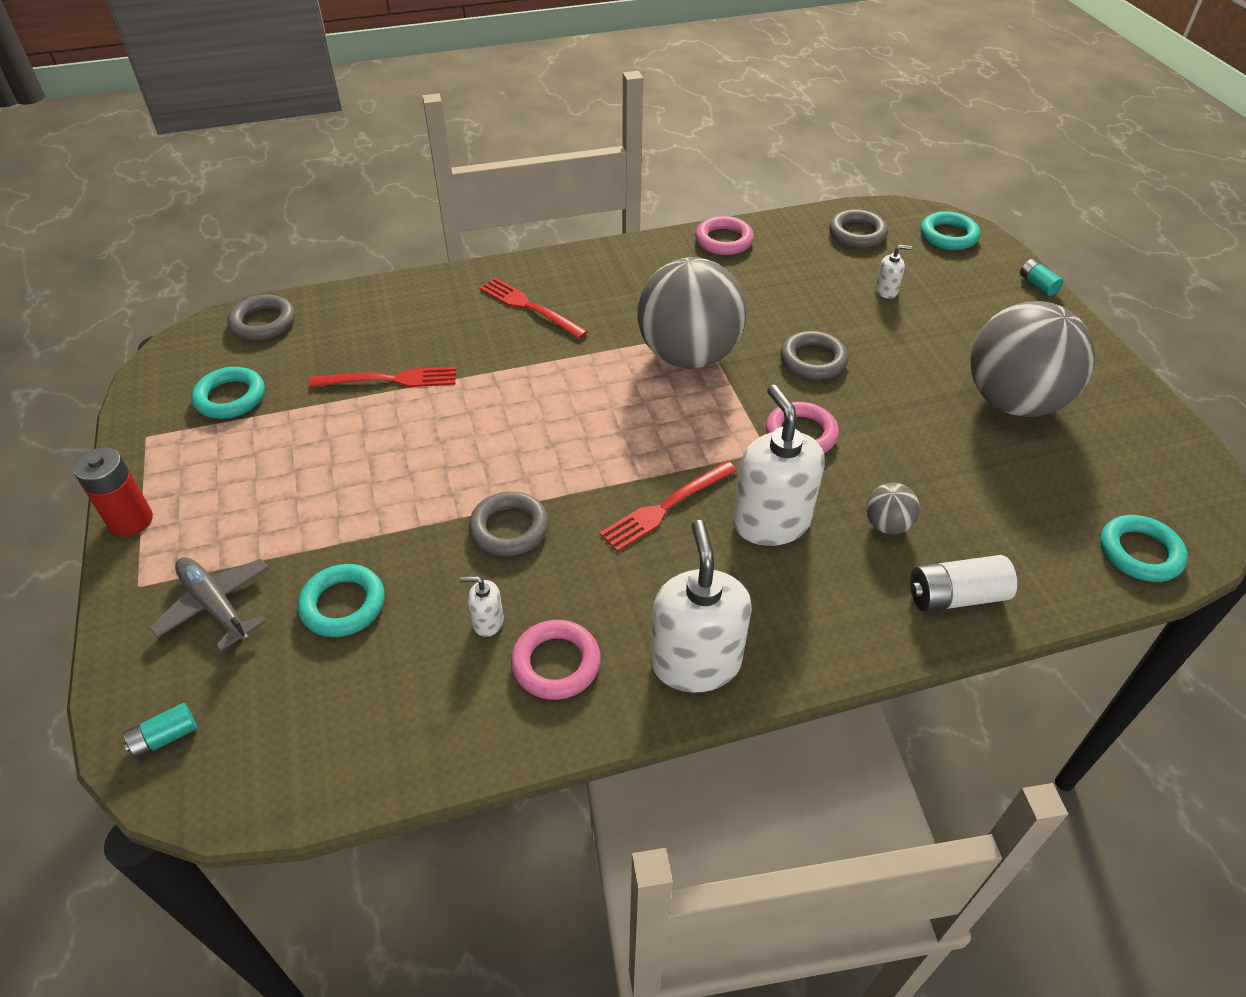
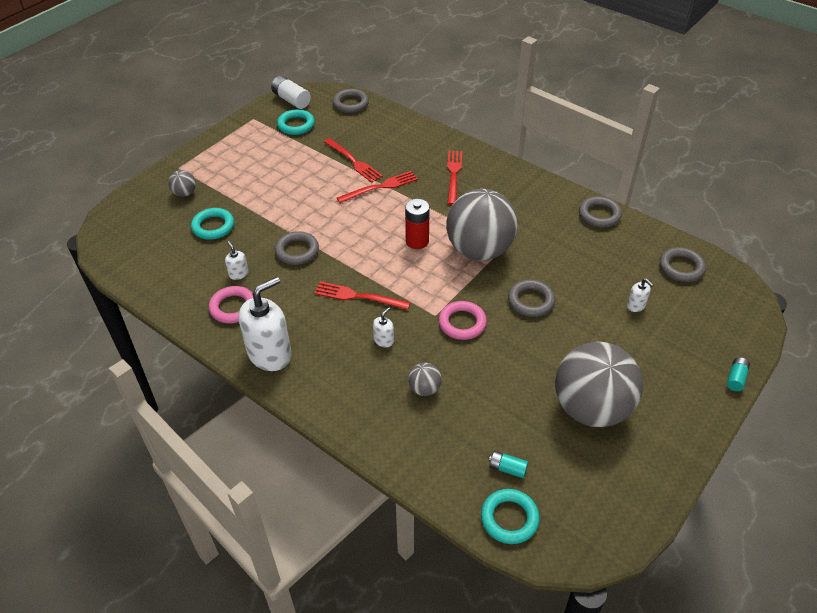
camera: 55 degrees right, 0 degrees up
red battery [73,448,153,537] -> red battery moved to [405,199,430,249]
turquoise battery [124,703,197,759] -> turquoise battery moved to [489,451,528,478]
grey plane [149,557,269,651] -> grey ball [168,170,196,197]
pink ring [695,216,754,255] -> grey ring [579,196,622,228]
white soap dispenser [733,385,825,546] -> white soap dispenser [373,307,394,347], size x0.44
white battery [910,555,1017,612] -> white battery moved to [271,76,311,109]
turquoise ring [921,211,980,250] -> none
none -> red fork [337,171,418,203]

